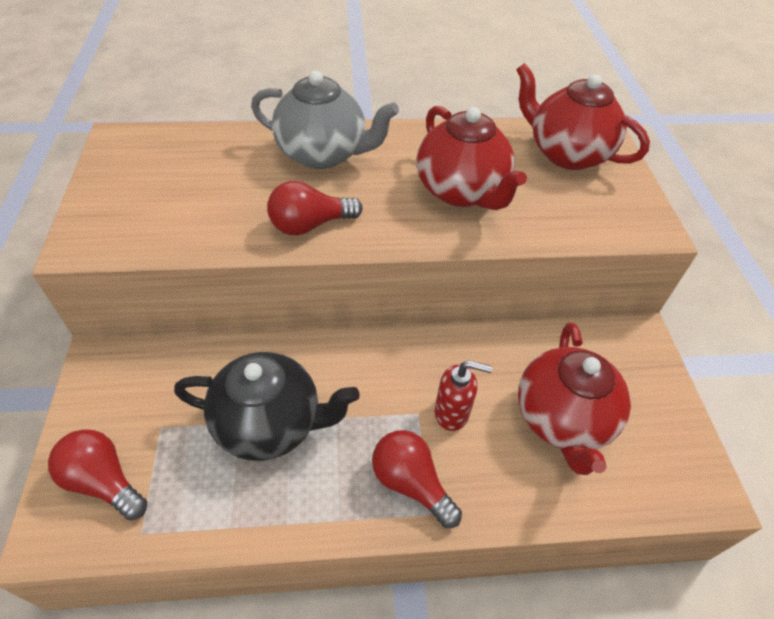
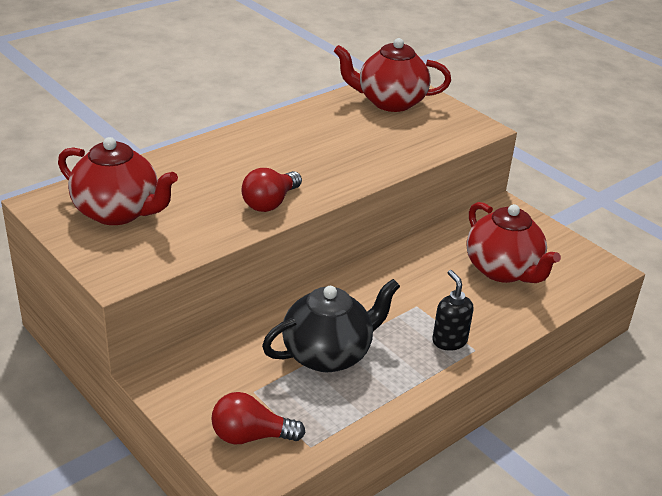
camera: 35 degrees left, 15 degrees down
grey teapot [251,71,399,169] -> none
red light bulb [372,430,462,528] -> black soap dispenser [432,270,474,351]
red teapot [417,106,527,210] -> red teapot moved to [58,137,178,225]
red soap dispenser [435,360,493,431] -> none

